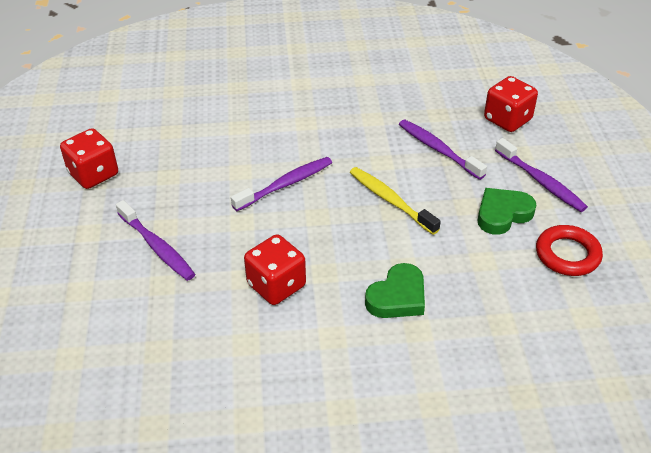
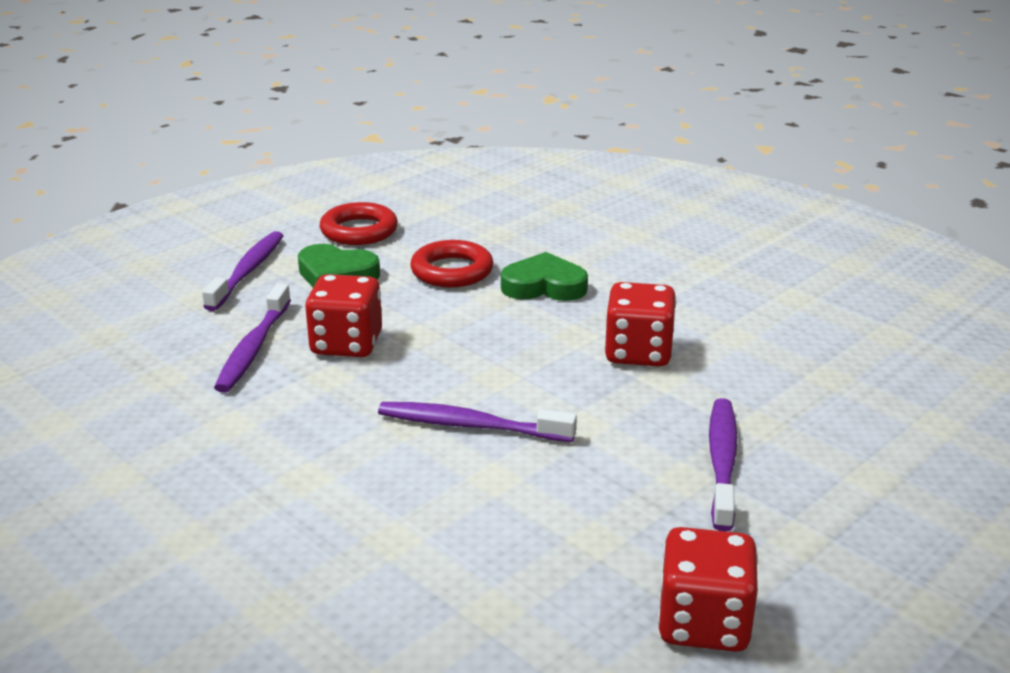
camera: 130 degrees left, 15 degrees down
yellow toothbrush [350,167,441,235] -> none
red dice [484,76,538,132] -> red dice moved to [305,274,382,357]
none -> red ring [410,240,494,287]

